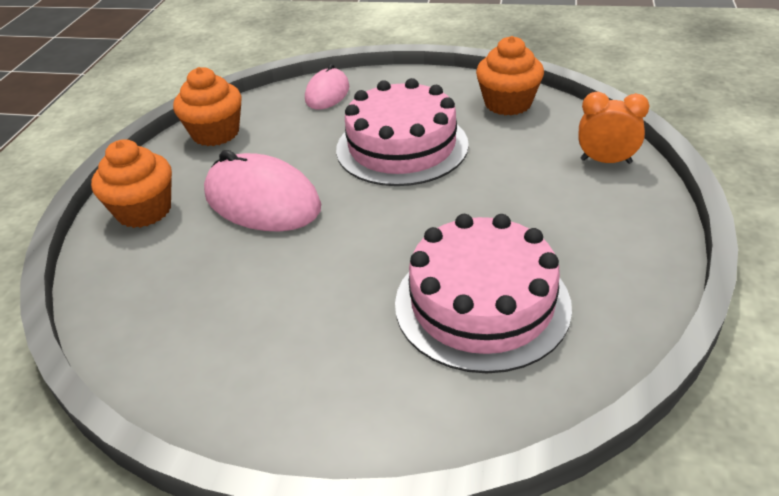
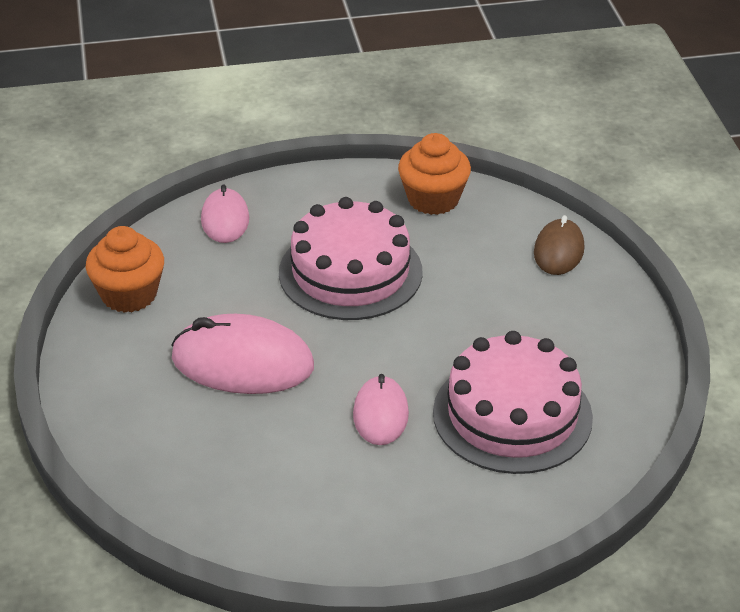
camera: 25 degrees left, 0 degrees up
orange cupcake [91,139,172,228] -> none
orange clock [578,92,650,164] -> brown mouse [534,215,585,275]
none -> pink mouse [353,374,409,445]

